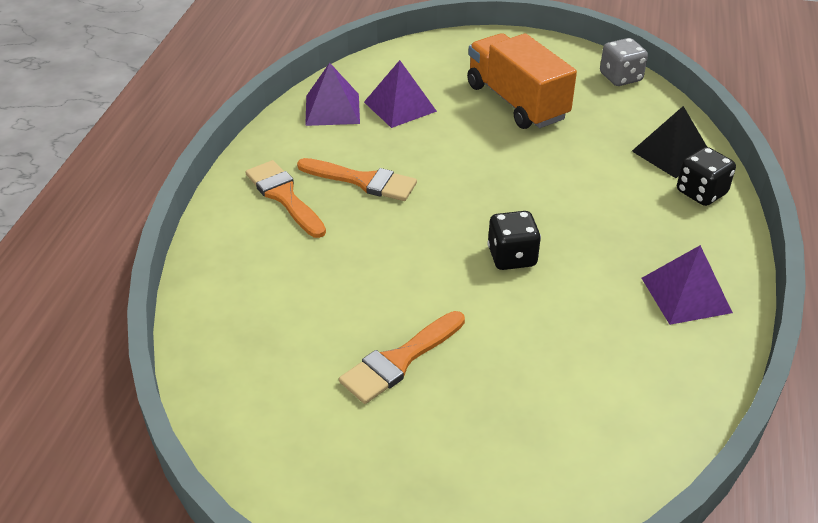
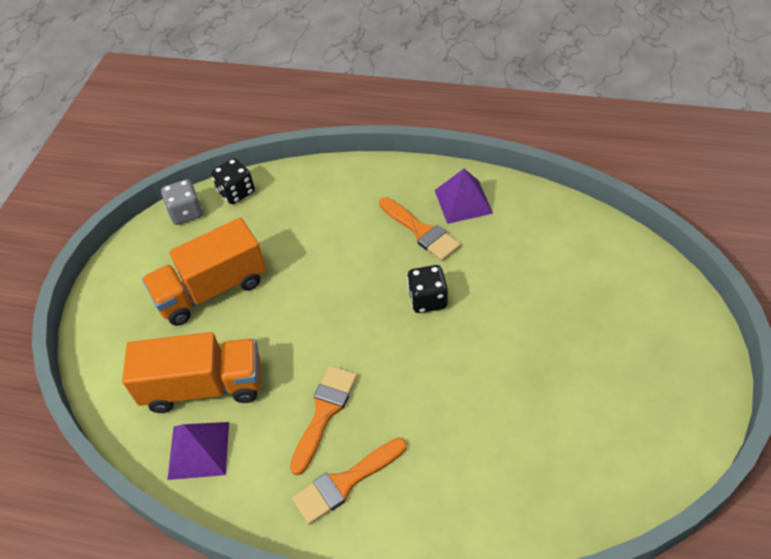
camera: 85 degrees left, 10 degrees up
orange brush [339,311,465,404] -> orange brush moved to [379,197,461,261]
purple pyramid [364,60,437,128] -> orange truck [122,332,260,413]
black pyramid [632,106,707,178] -> none
black dice [677,147,736,206] -> black dice moved to [211,158,255,204]

